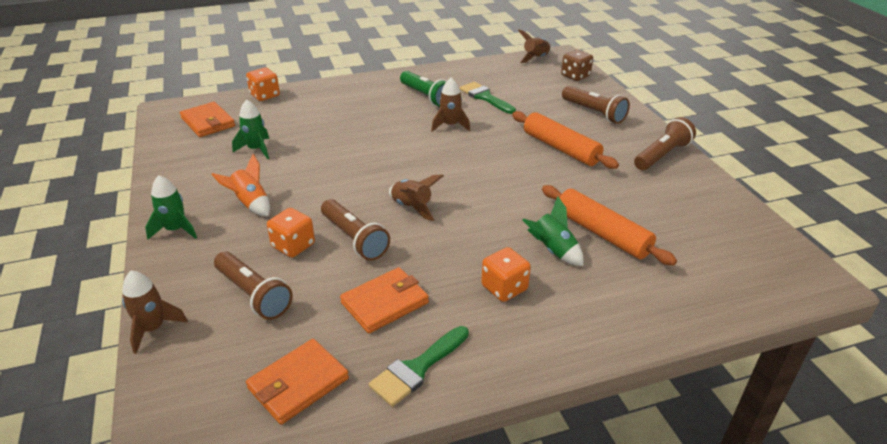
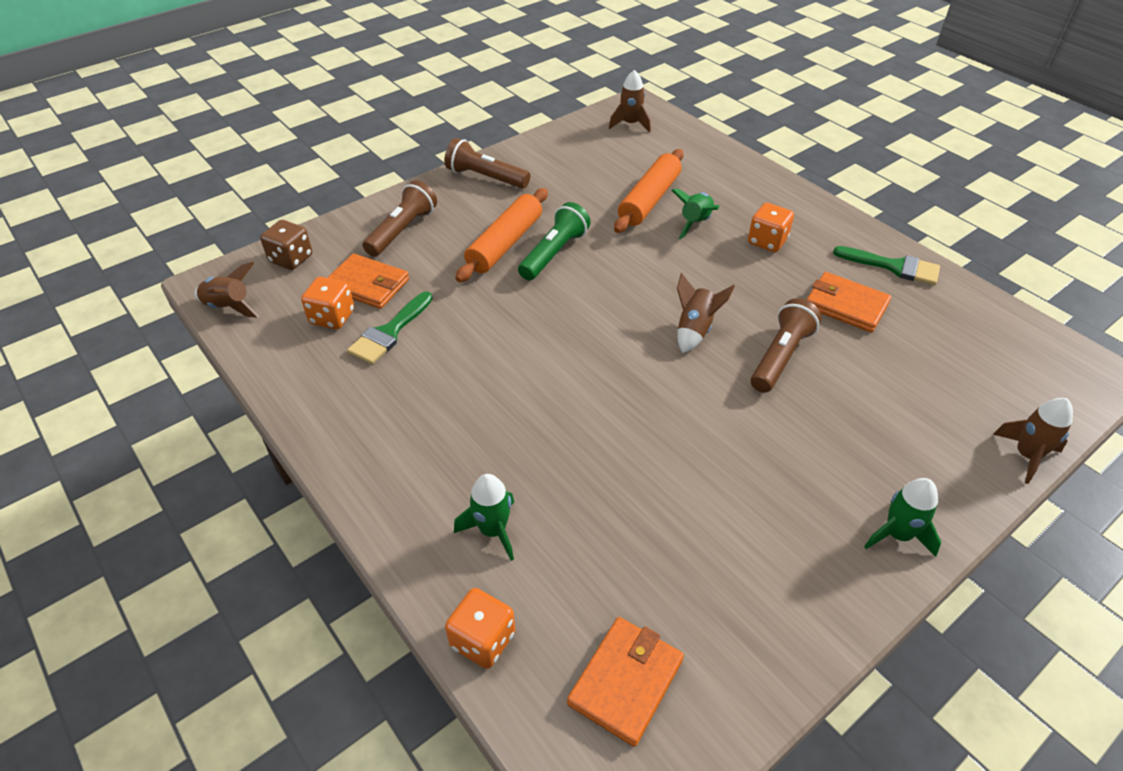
camera: 110 degrees left, 10 degrees up
orange rocket [211,154,270,216] -> none
brown flashlight [214,251,293,320] -> none
green rocket [232,100,269,159] -> green rocket moved to [454,474,514,561]
orange wallet [246,339,349,425] -> orange wallet moved to [327,254,409,309]
orange dice [267,208,315,258] -> orange dice moved to [301,277,354,329]
green flashlight [400,71,446,107] -> green flashlight moved to [518,202,590,280]
brown rocket [431,78,470,132] -> brown rocket moved to [609,70,651,132]

